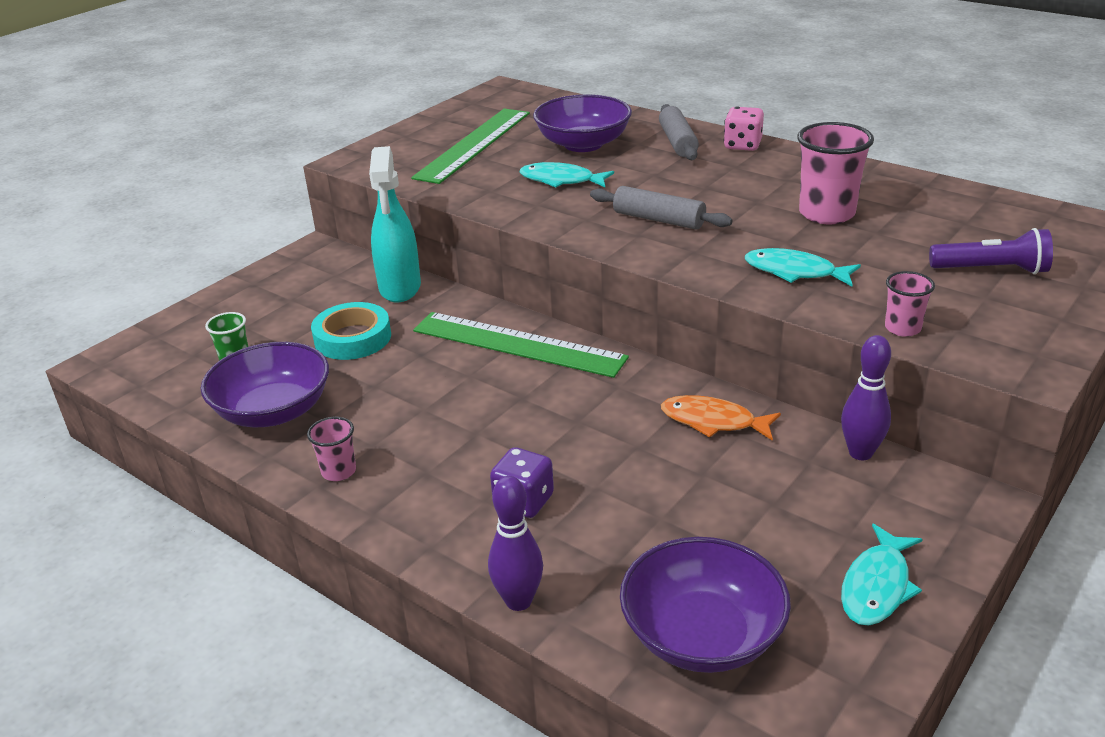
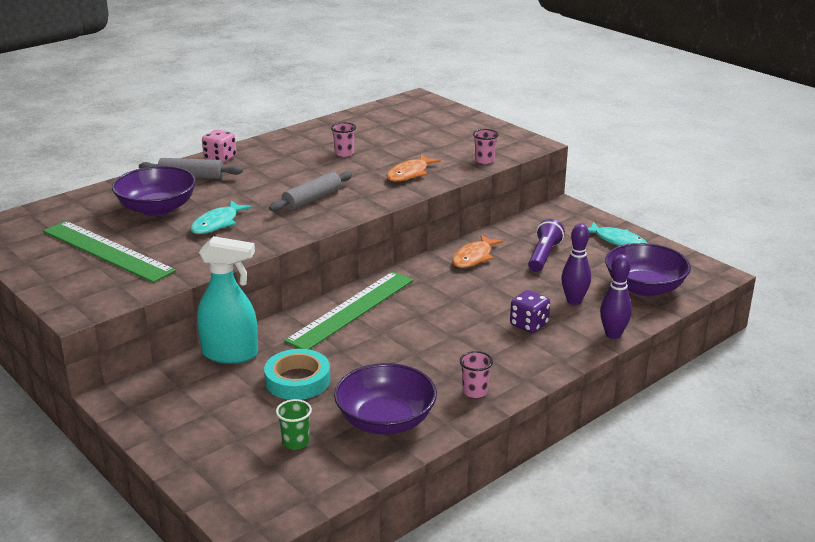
camera: 80 degrees left, 5 degrees down
turquoise fish [745,248,861,286] -> orange fish [387,154,441,181]
pink cup [797,122,874,225] -> pink cup [331,122,356,157], size x0.53
purple bowling pin [841,335,891,460] -> purple bowling pin moved to [561,223,591,305]
purple flashlight [929,228,1053,274] -> purple flashlight moved to [528,219,565,272]

